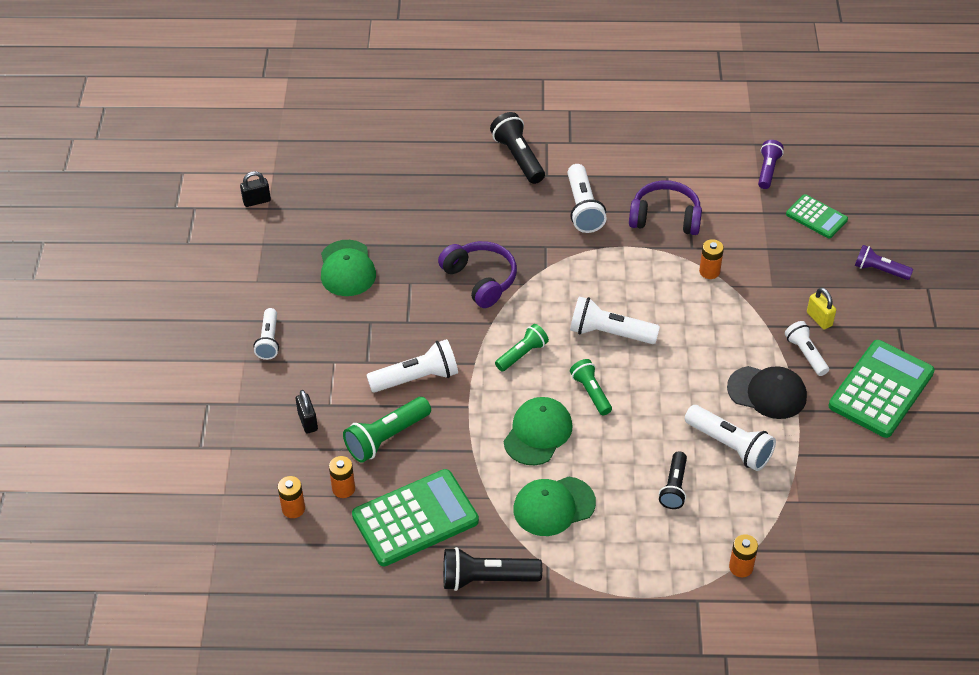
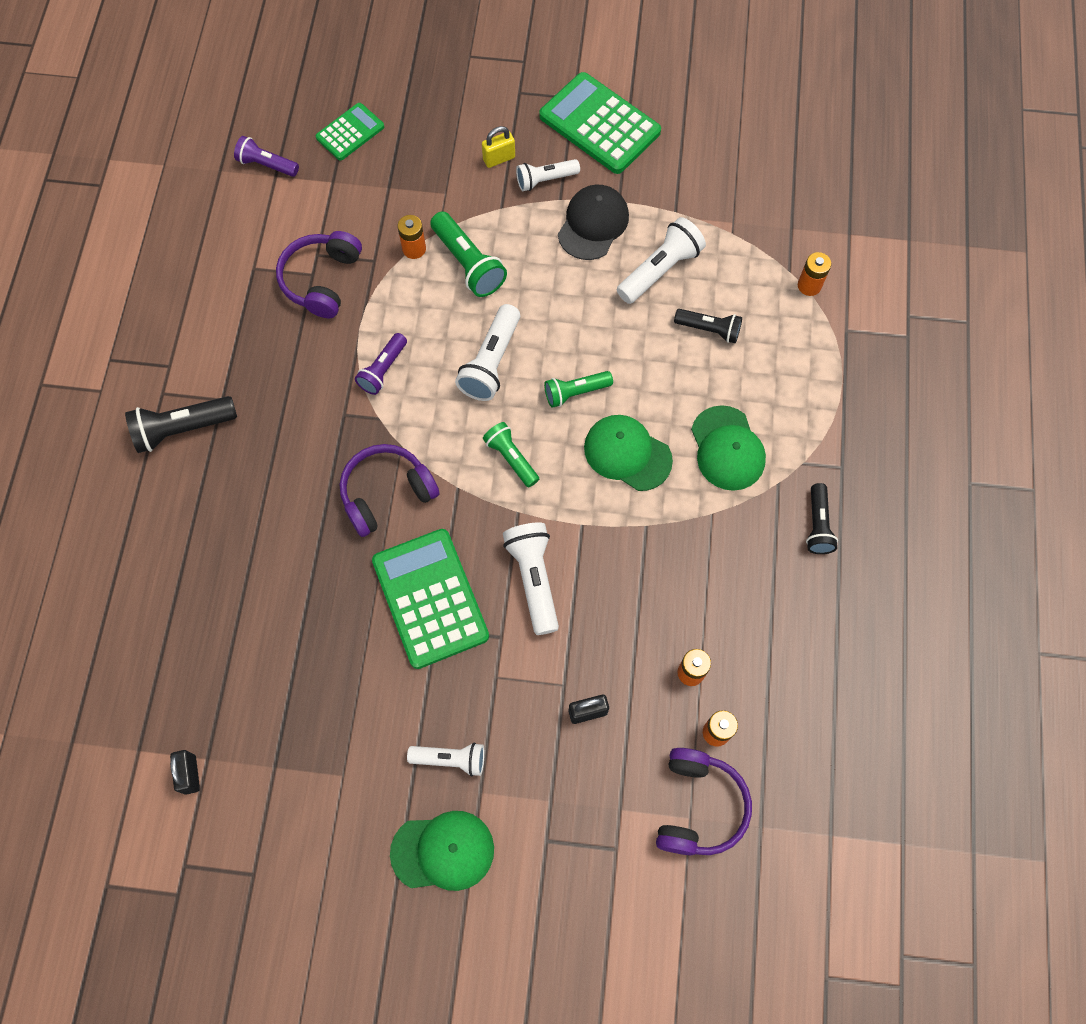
camera: 85 degrees left, 20 degrees up
green cap [321,240,376,296] -> green cap moved to [390,811,494,891]
green flashlight [343,397,431,463] -> green flashlight moved to [430,211,507,297]
green calculator [352,469,479,566] -> green calculator moved to [372,529,489,669]
black flashlight [443,547,542,591] -> black flashlight [806,483,838,554], size x0.66
white flashlight [567,164,607,233] -> none
purple flashlight [855,245,913,280] -> purple flashlight moved to [355,333,407,395]
none -> purple headphones [656,748,752,855]

